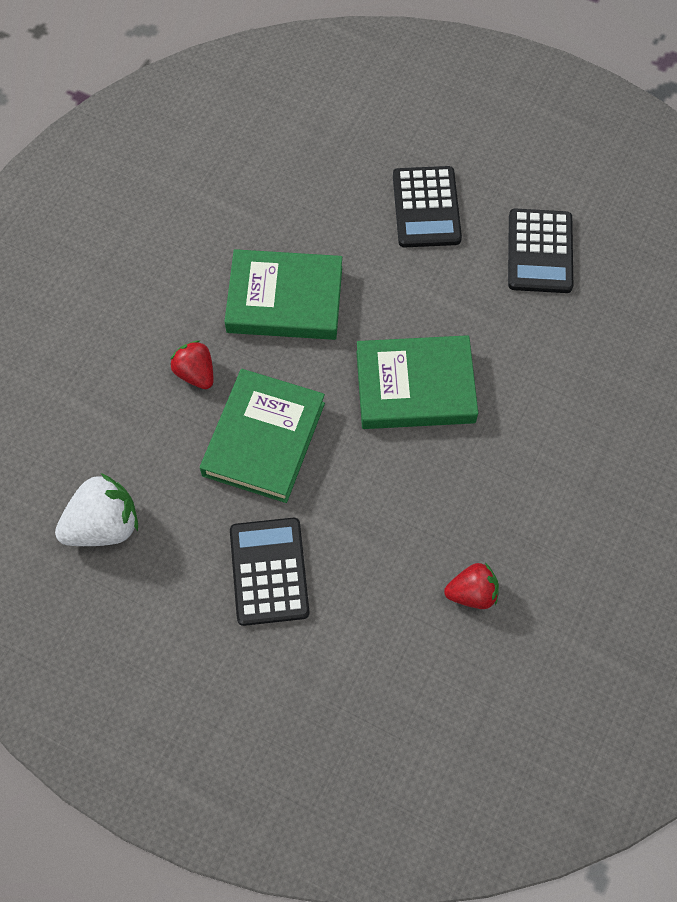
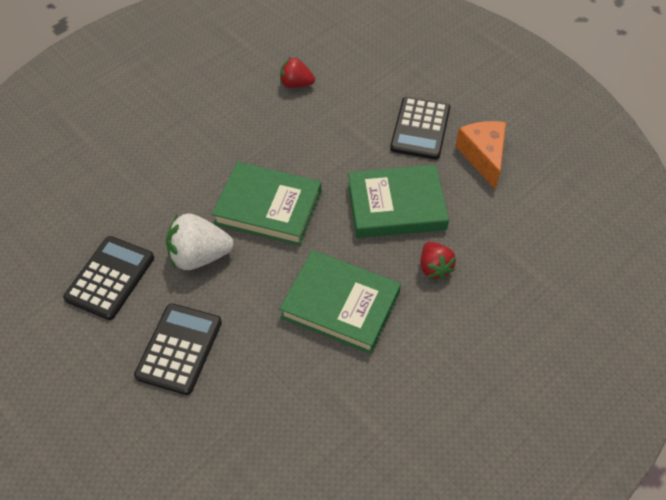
camera: 160 degrees left, 10 degrees down
white strawberry [55,473,138,546] -> white strawberry moved to [166,213,234,270]
green book [200,369,325,503] -> green book turned 45 degrees clockwise [348,165,449,238]
none -> orange cheese [455,121,506,190]

